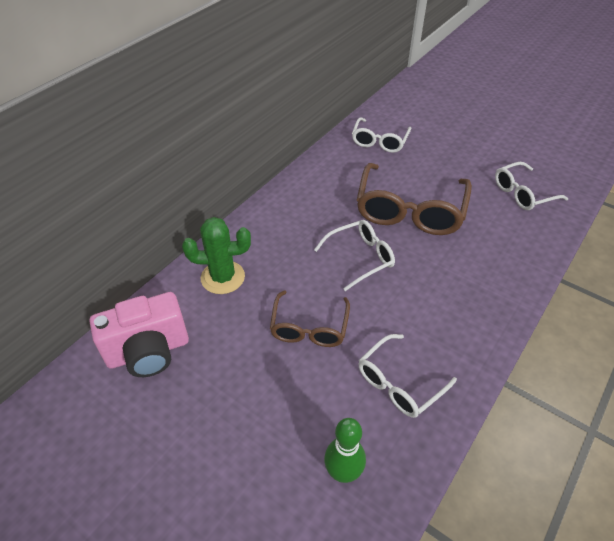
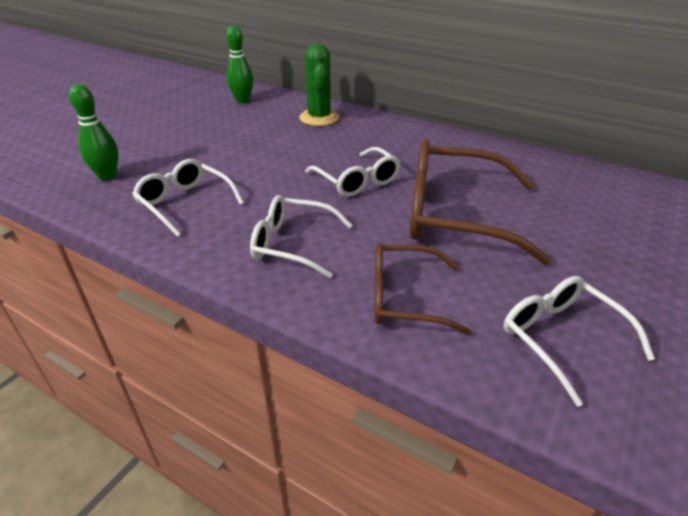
camera: 85 degrees right, 10 degrees down
pink camera [90,292,189,377] -> green bowling pin [226,25,253,103]
brown glasses [270,290,350,347] -> brown glasses moved to [374,243,472,335]
white glasses [352,117,411,153] -> white glasses moved to [250,195,352,278]

